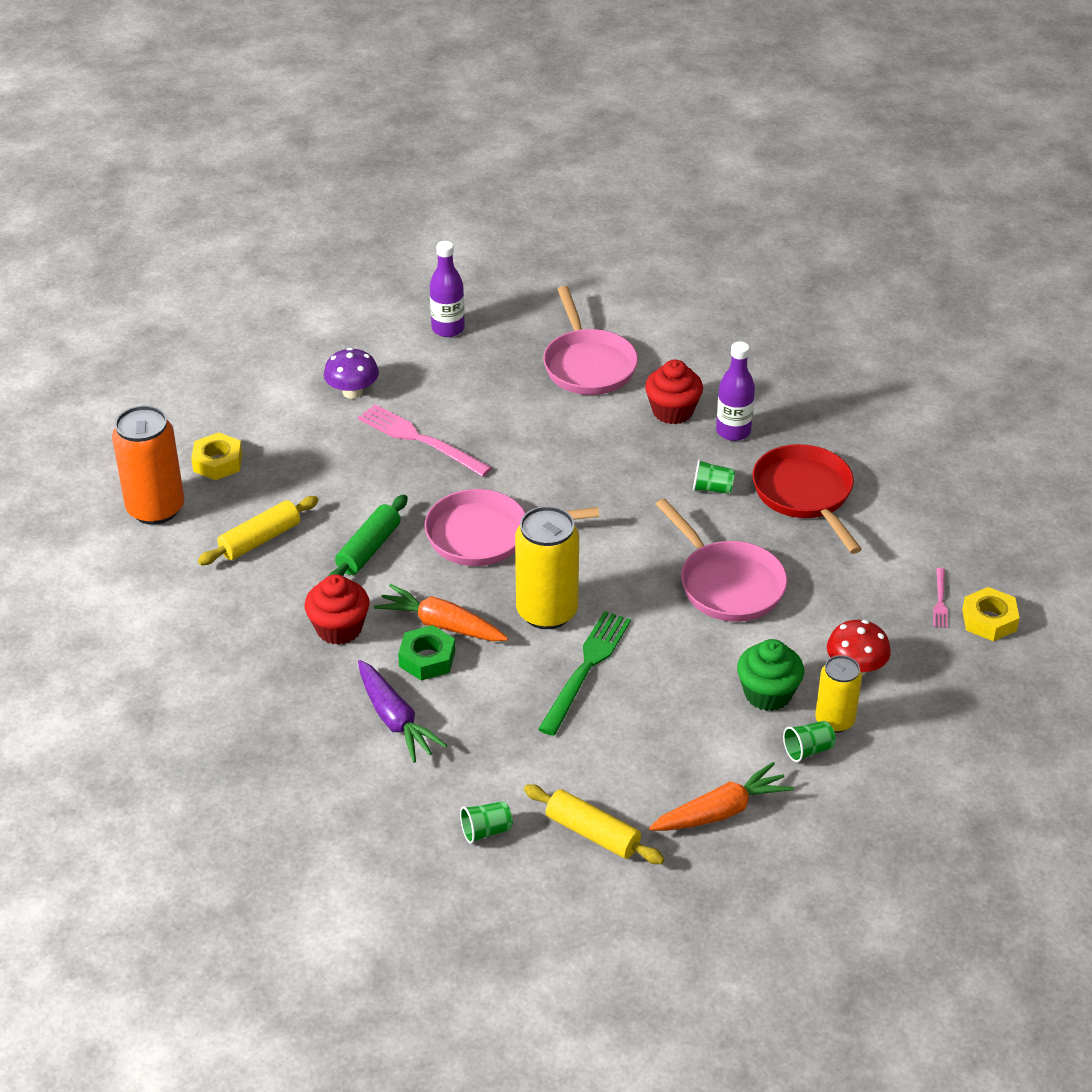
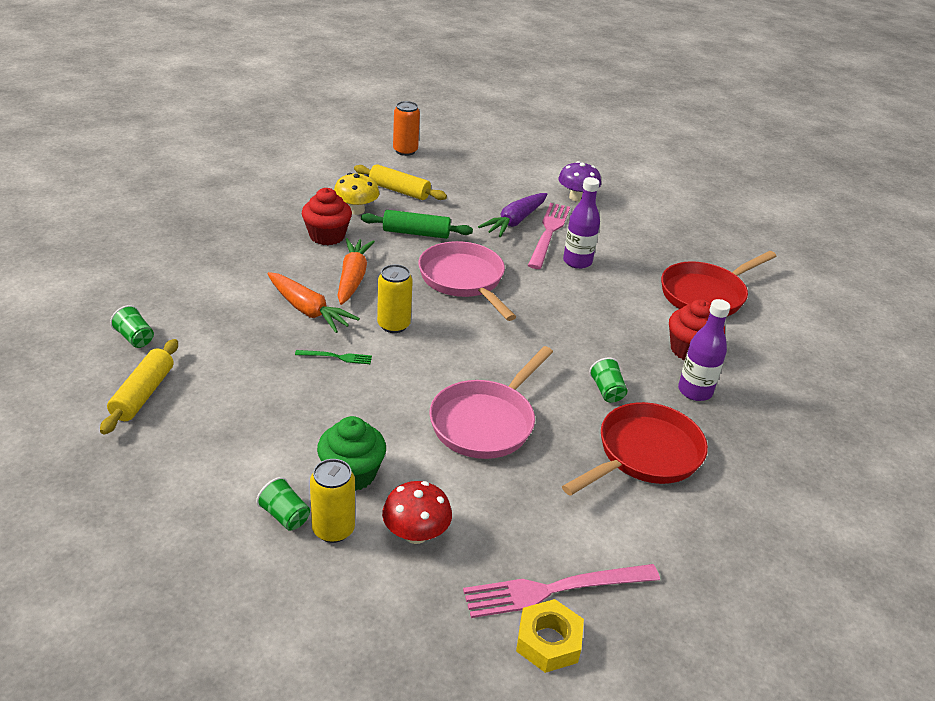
camera: 65 degrees right, 5 degrees down
orange can [112,406,184,525] -> orange can [393,101,420,156], size x0.61
yellow nut [191,432,242,480] -> none
purple carrot [358,660,447,763] -> purple carrot moved to [478,193,547,237]
green nut [398,625,455,681] -> none
purple bottle [430,241,465,337] -> purple bottle moved to [563,177,600,269]
yellow can [515,506,579,629] -> yellow can [377,264,413,333], size x0.61
green fork [538,611,631,736] -> green fork [295,350,372,364], size x0.48
pink pan [543,286,638,395] -> red pan [661,251,776,316]
orange carrot [649,762,794,831] -> orange carrot moved to [268,272,360,333]
pink fork [933,568,948,628] -> pink fork [463,564,660,618], size x2.06
none -> yellow mushroom [334,173,379,215]

